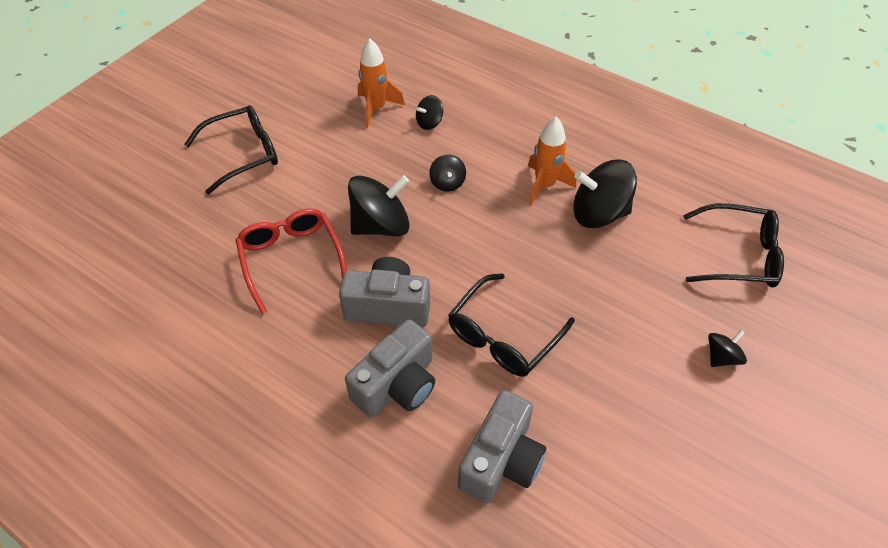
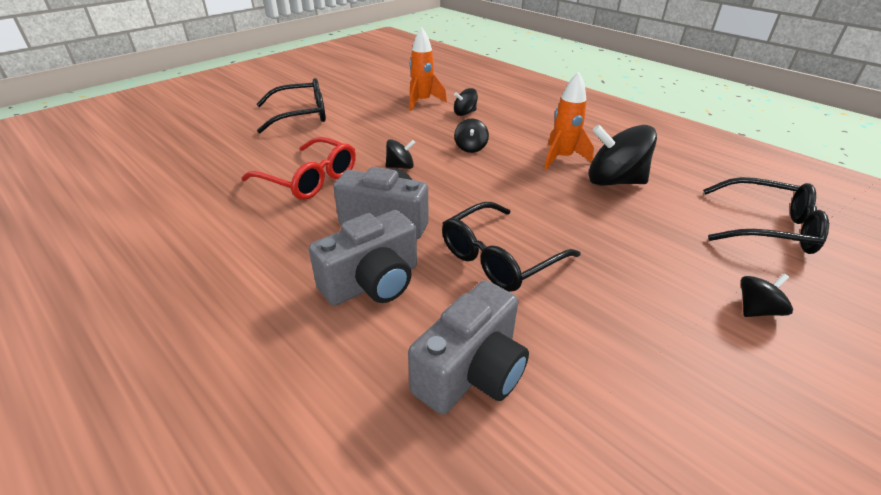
camera: 10 degrees right, 15 degrees down
red glasses [235,208,347,313] -> red glasses turned 135 degrees clockwise [242,137,356,200]
black spinning top [348,175,409,236] -> black spinning top [386,139,415,169], size x0.51

